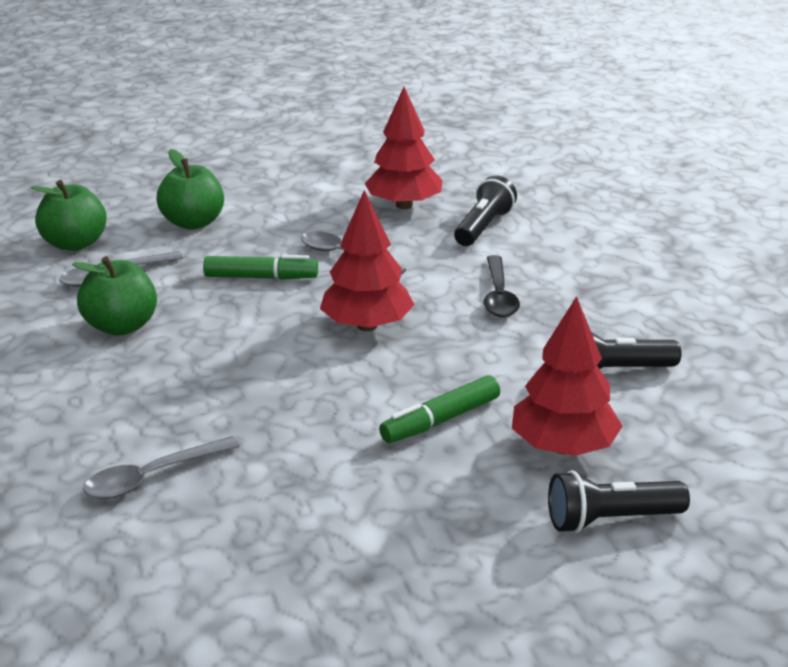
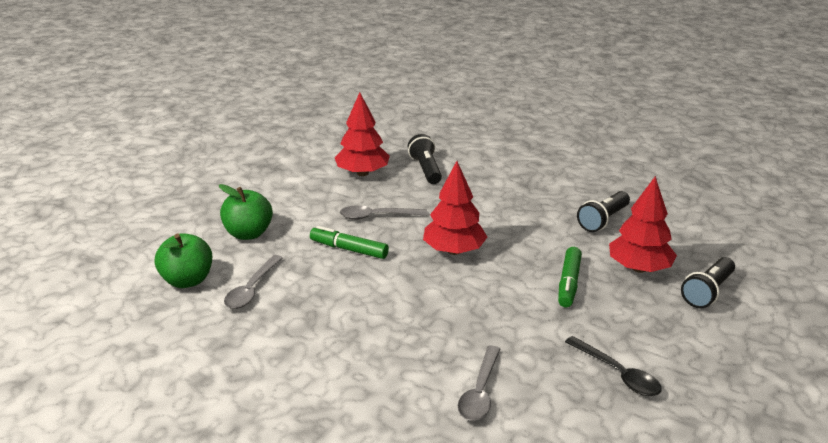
camera: 40 degrees left, 0 degrees up
green apple [72,256,157,336] -> none
green marker [203,255,318,280] -> green marker turned 120 degrees counterclockwise [310,226,389,259]
black spoon [484,255,520,317] -> black spoon moved to [565,336,662,396]

